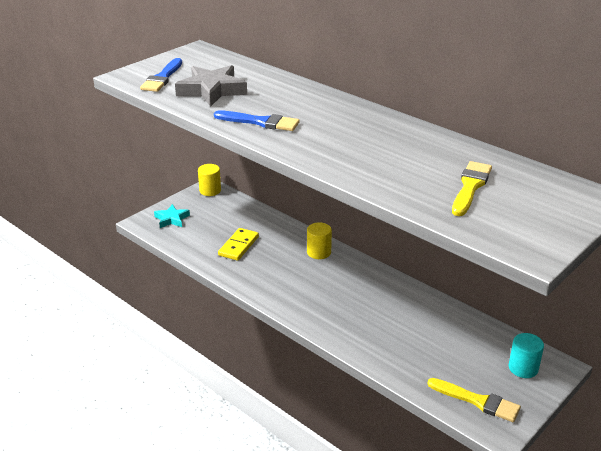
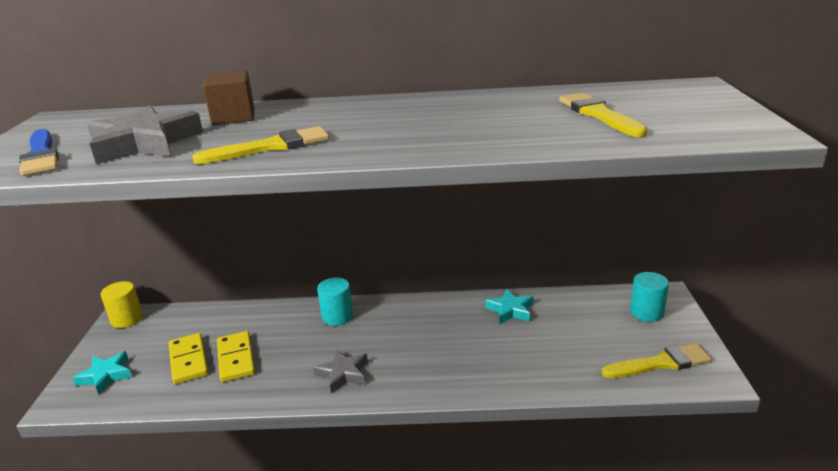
camera: 40 degrees left, 5 degrees down
blue brush [214,110,299,131] -> yellow brush [192,126,329,164]
yellow cylinder [307,222,332,259] -> turquoise cylinder [317,278,353,326]
none -> yellow domino [168,333,208,384]
none -> brown cube [203,70,254,125]
none -> grey star [313,349,368,393]
none -> turquoise star [485,289,534,324]

